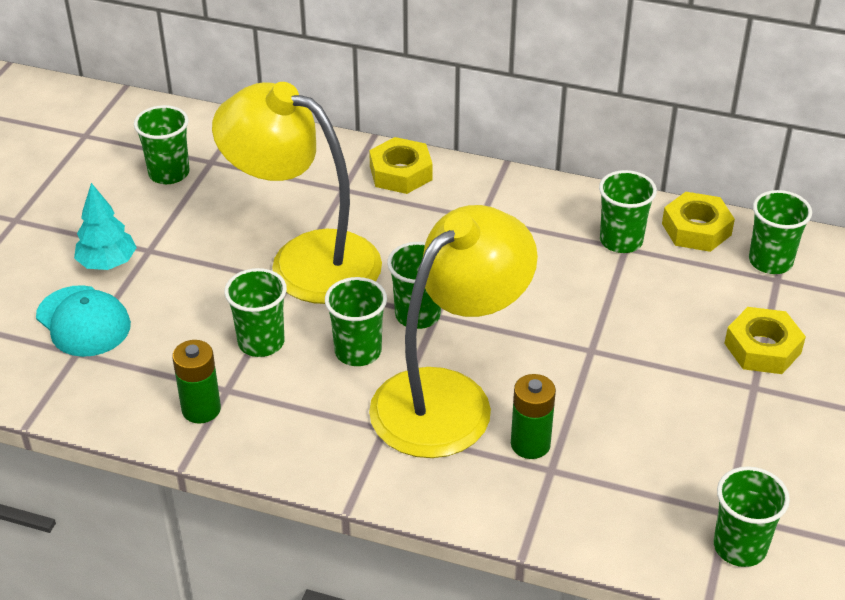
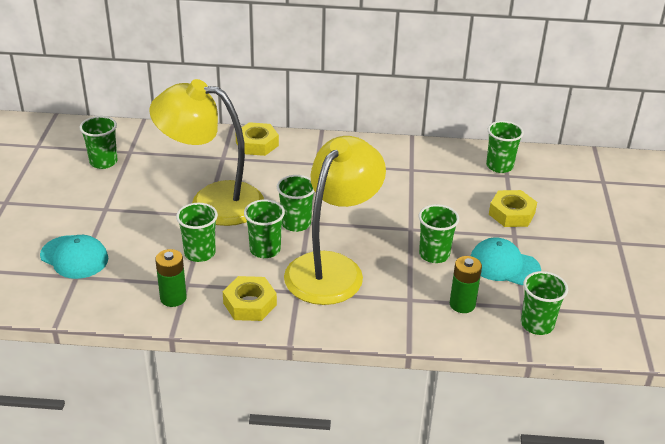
camera: 15 degrees left, 5 degrees down
turquoise tree [74,183,137,270] -> none
green battery [511,374,556,459] -> green battery moved to [450,256,482,313]
green cup [599,170,657,253] -> green cup moved to [419,204,459,263]
yellow nut [662,192,735,252] -> yellow nut moved to [223,276,277,321]
none -> turquoise cap [471,237,541,285]

